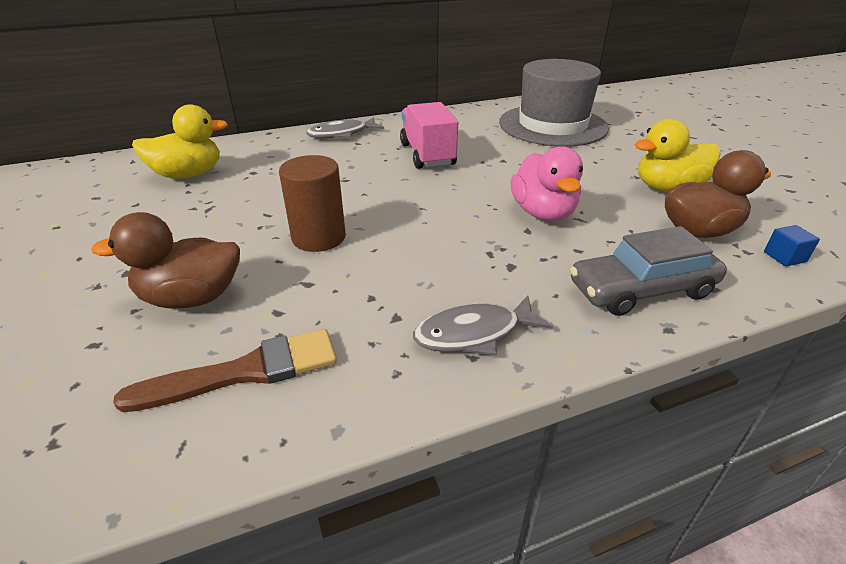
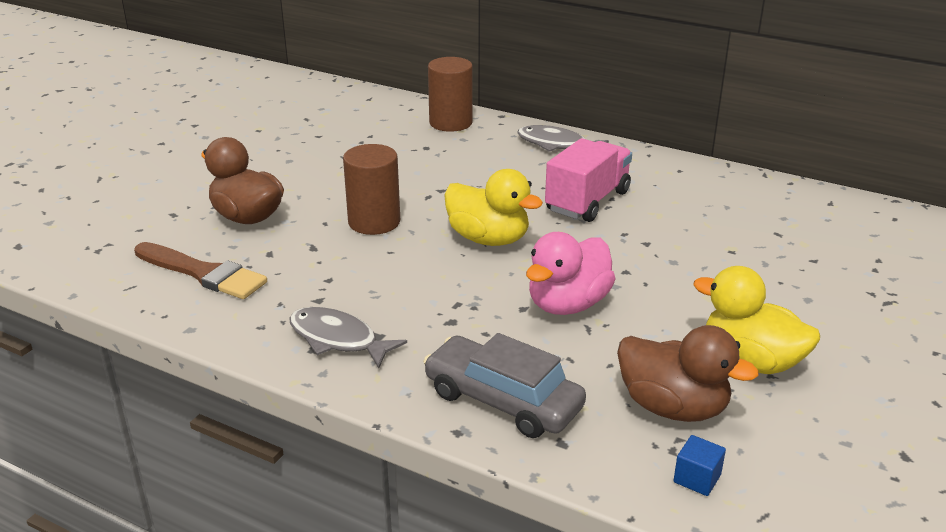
camera: 50 degrees right, 5 degrees down
yellow duck [132,104,228,179] -> yellow duck moved to [444,169,543,246]
grey hat [499,59,609,147] -> none
none -> brown cylinder [428,57,473,132]

